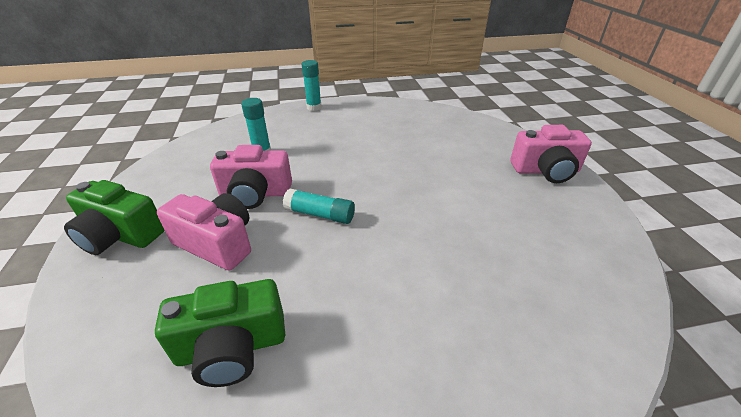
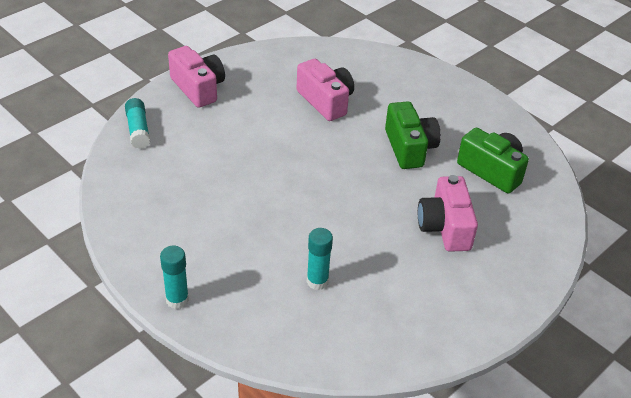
camera: 125 degrees left, 5 degrees up
green camera [64,180,165,255] -> green camera moved to [385,101,441,169]
pink camera [210,145,292,209] -> pink camera moved to [297,59,354,121]
turquoise glue stick [283,188,355,224] -> turquoise glue stick moved to [125,98,150,149]

